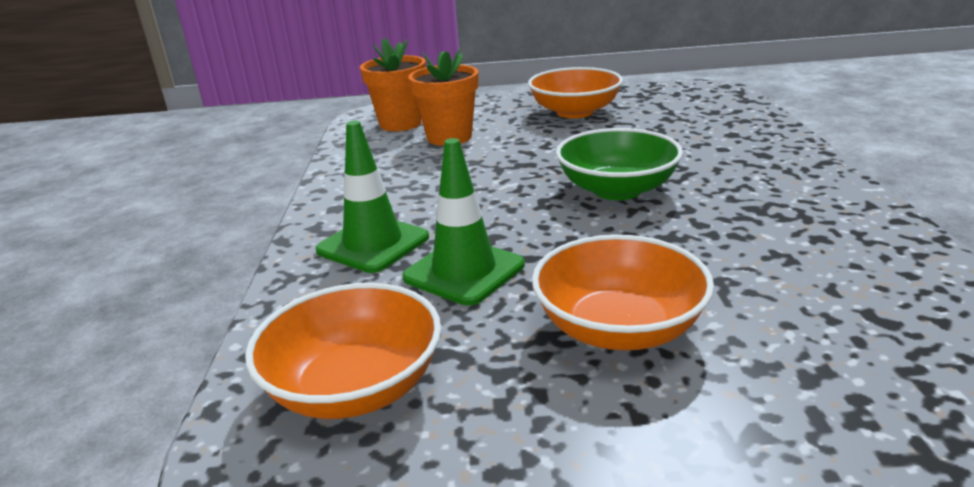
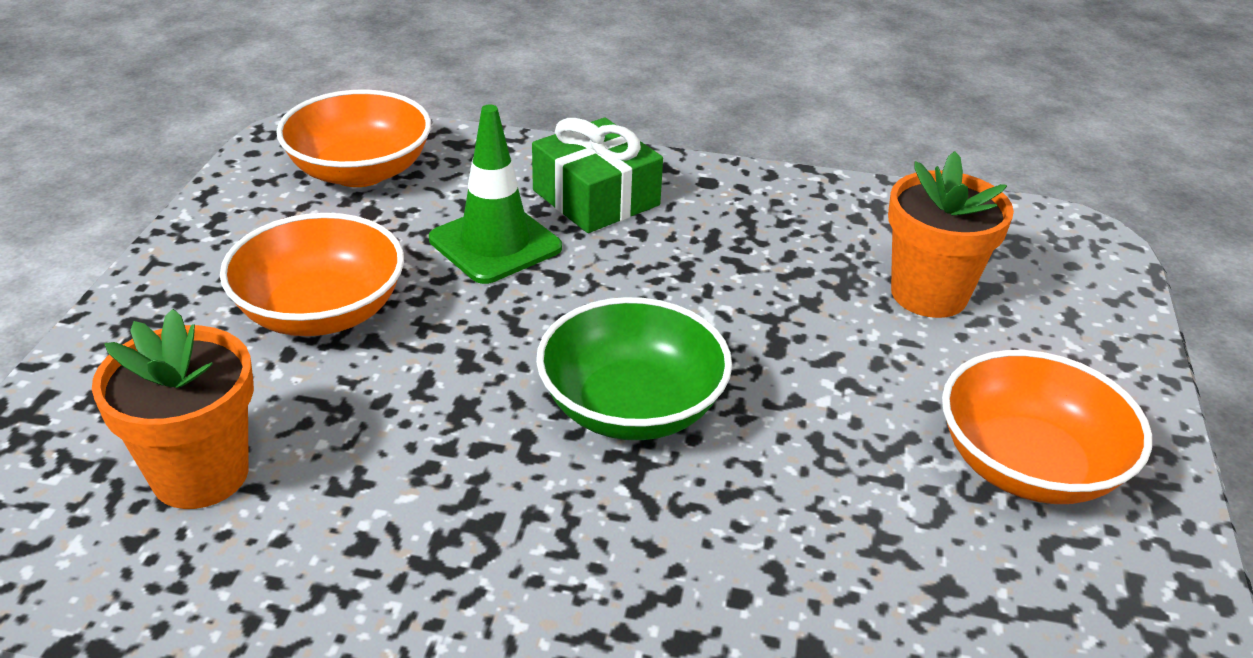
camera: 100 degrees right, 10 degrees up
green traffic cone [315,121,429,273] -> green gift [532,118,663,233]
orange flower pot [360,38,426,131] -> orange flower pot moved to [92,309,254,509]

